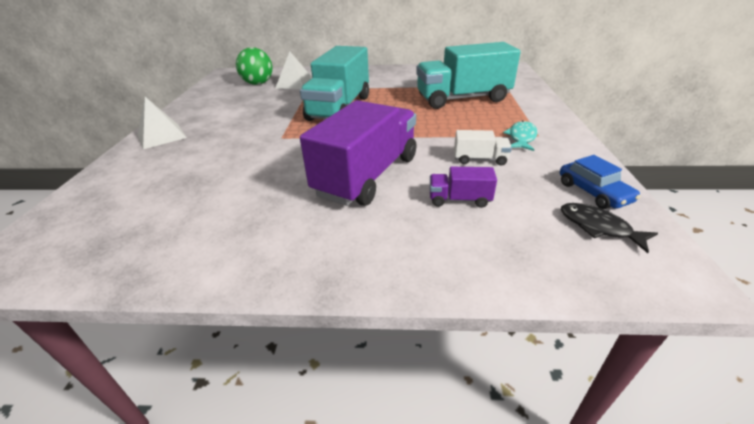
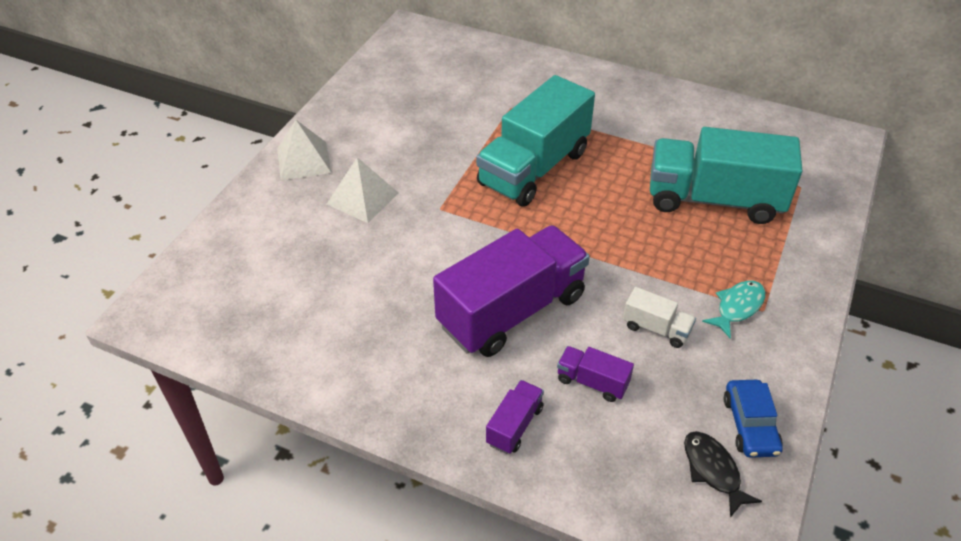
camera: 20 degrees right, 10 degrees up
green ball [236,47,273,85] -> none
white pyramid [275,51,312,89] -> white pyramid moved to [327,157,398,223]
none -> purple truck [486,380,544,454]

